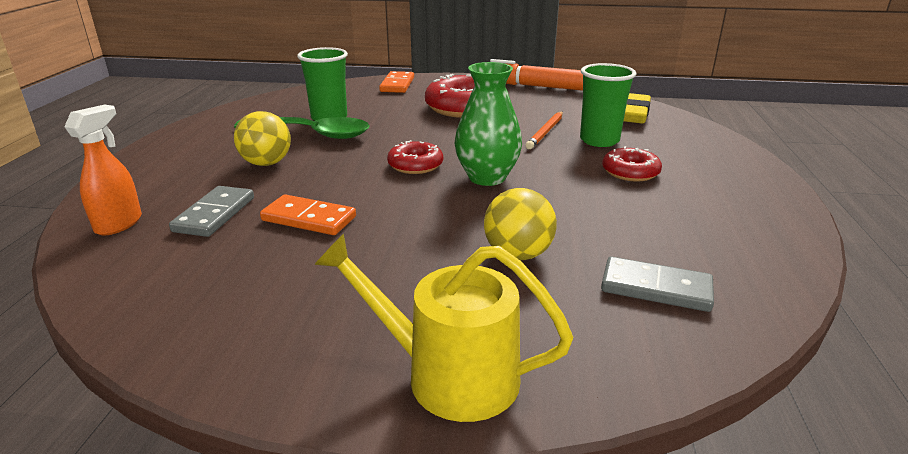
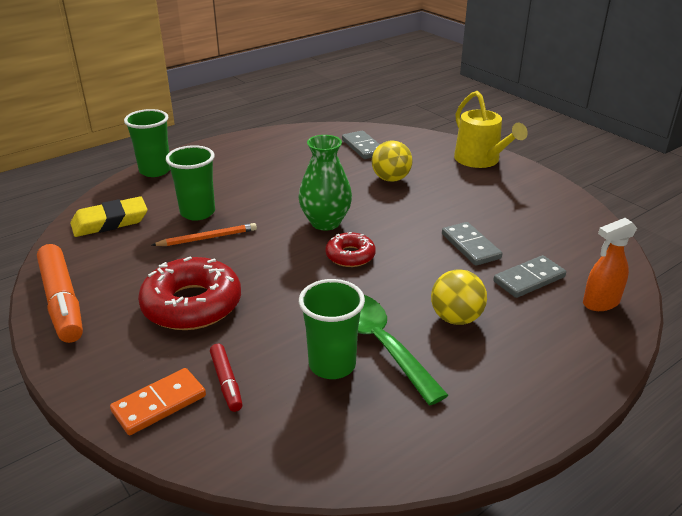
camera: 135 degrees left, 5 degrees up
orange domino [260,194,356,235] -> grey domino [442,222,502,266]
red donut [602,146,662,182] -> none
none -> green cup [124,109,170,177]
none -> red marker [210,344,243,412]

